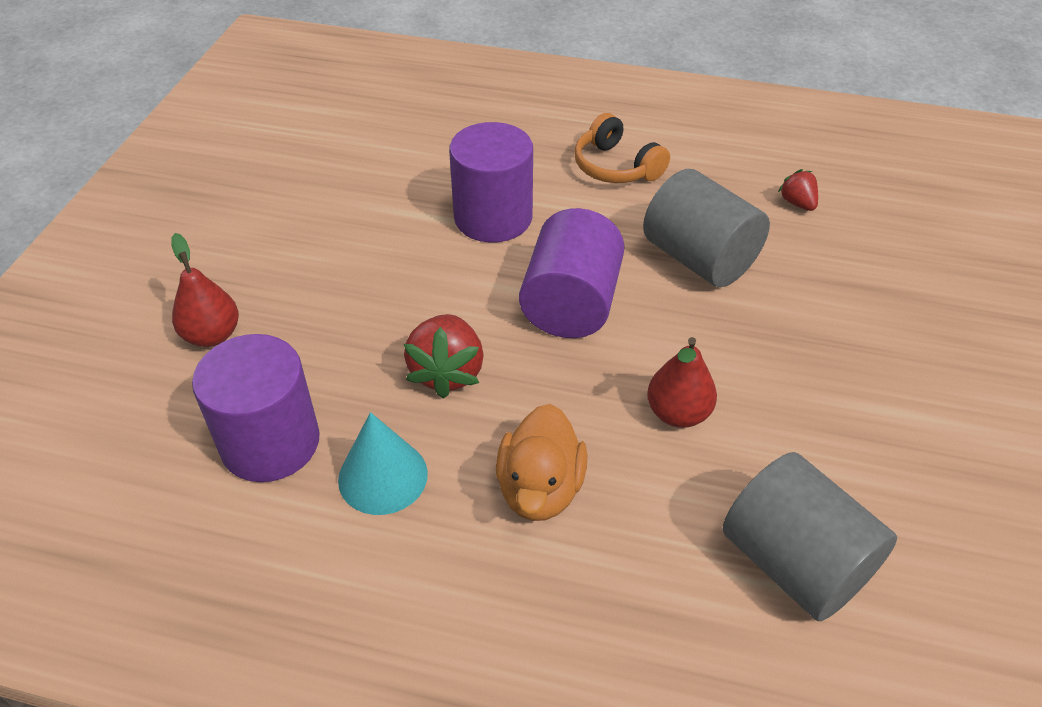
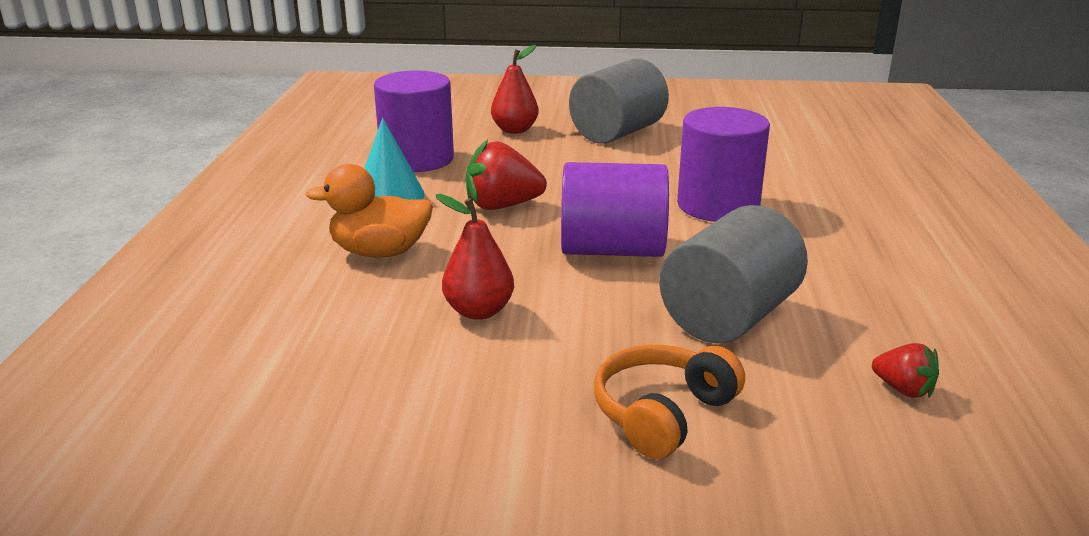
camera: 80 degrees right, 20 degrees down
orange headphones [574,113,670,183] -> orange headphones moved to [594,345,745,459]
grey cylinder [723,452,897,621] -> grey cylinder moved to [569,59,669,144]
red strawberry [778,169,818,211] -> red strawberry turned 75 degrees clockwise [872,343,939,398]

